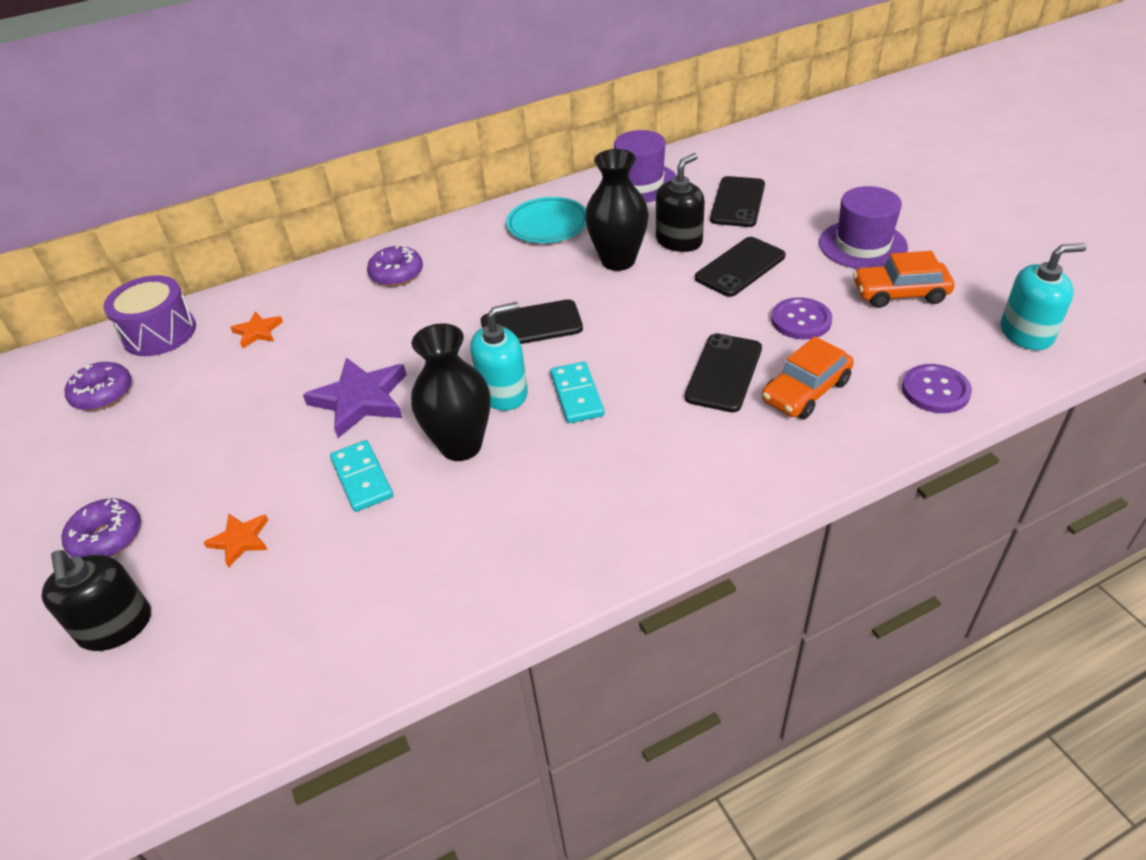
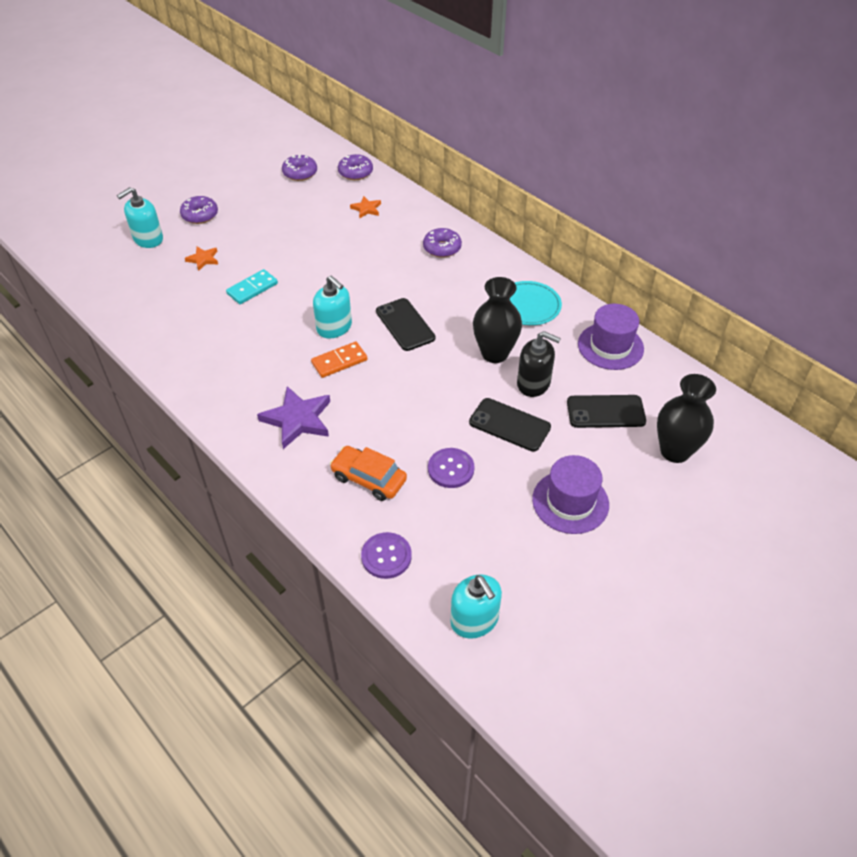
camera: 70 degrees right, 5 degrees up
black soap dispenser [41,550,151,651] -> turquoise soap dispenser [117,187,163,248]
purple drum [103,275,196,356] -> purple donut [338,154,373,180]
purple star [303,357,407,438] -> purple star moved to [257,386,330,449]
black vase [411,323,490,461] -> black vase moved to [657,374,716,463]
turquoise domino [550,362,605,423] -> orange domino [311,342,367,378]
black phone [684,333,762,412] -> none
orange car [853,251,954,308] -> none

